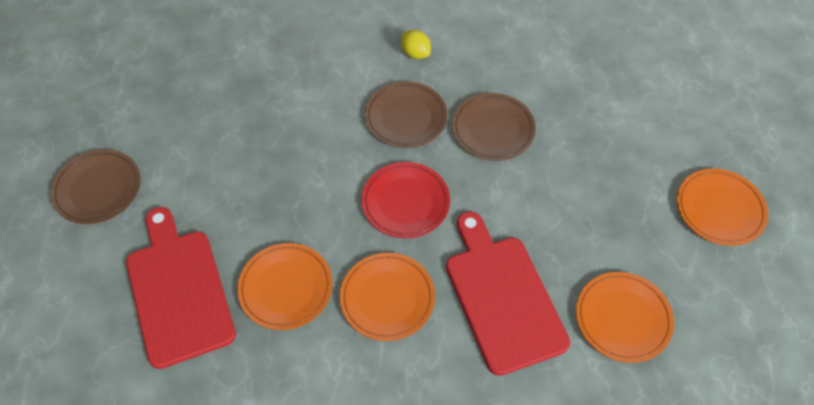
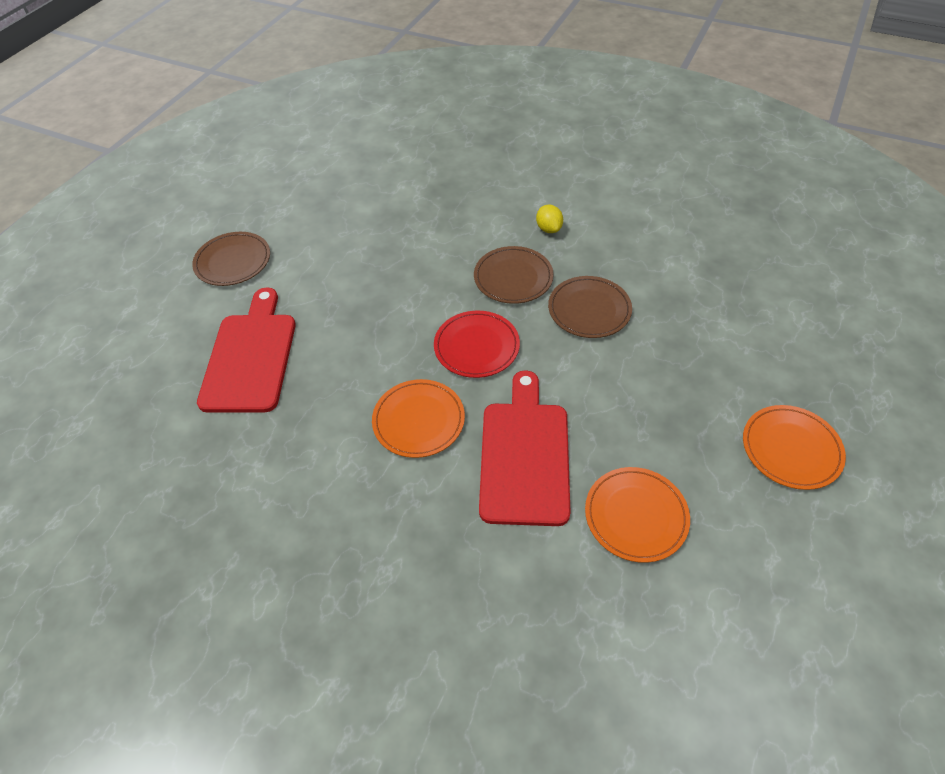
camera: 25 degrees right, 5 degrees down
orange plate [237,243,332,330] -> none

